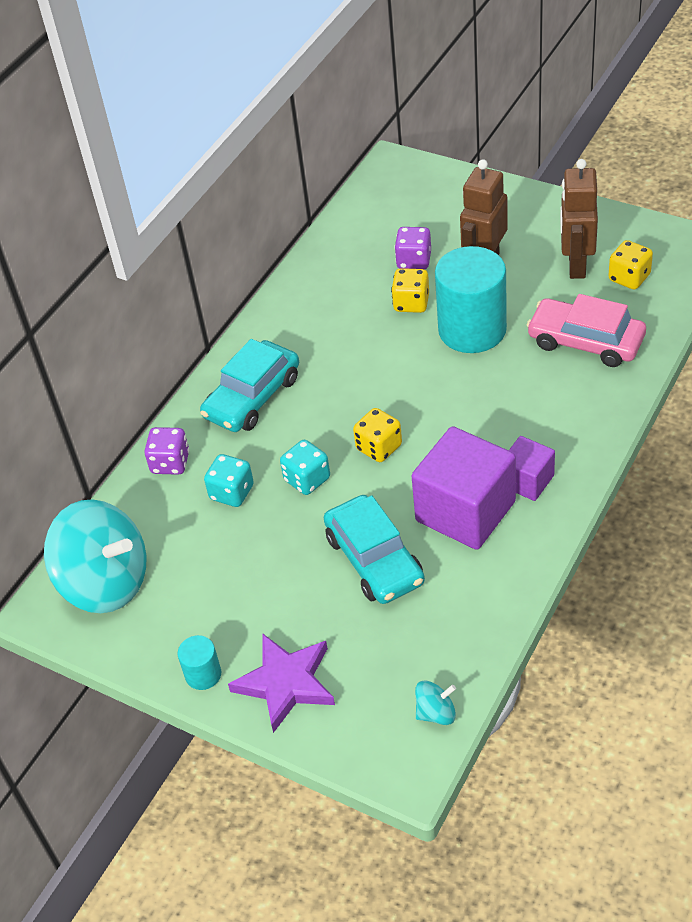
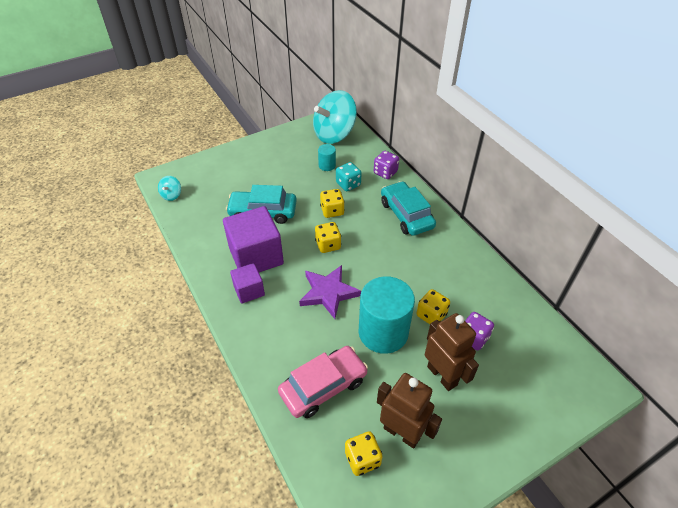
camera: 115 degrees right, 0 degrees up
turquoise cylinder [178,635,221,690] -> turquoise cylinder moved to [318,144,336,171]
purple star [228,633,335,733] -> purple star moved to [299,265,361,319]
turquoise dice [280,440,330,495] -> yellow dice [320,189,345,218]

